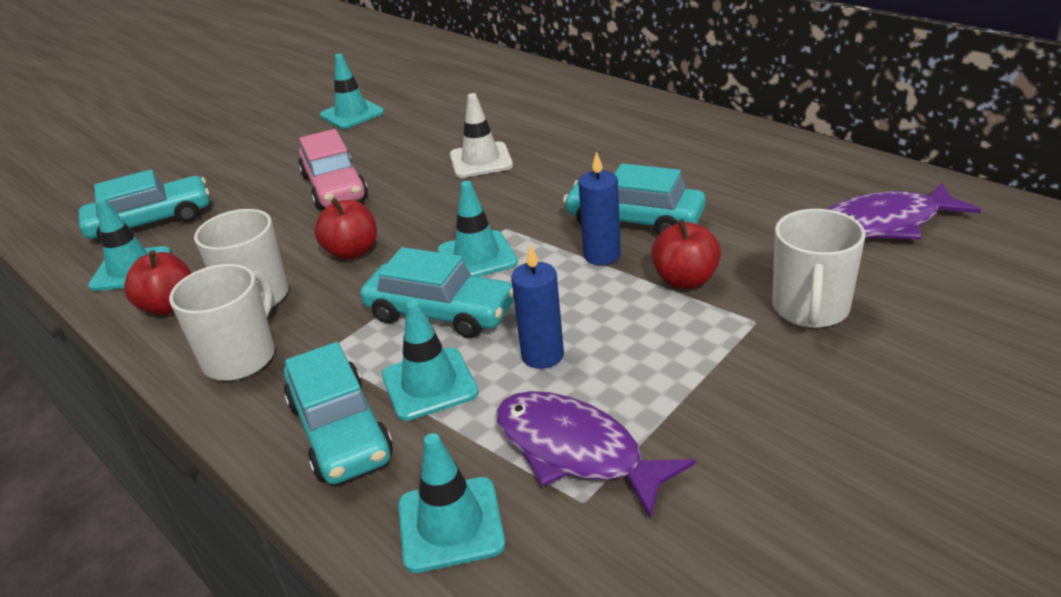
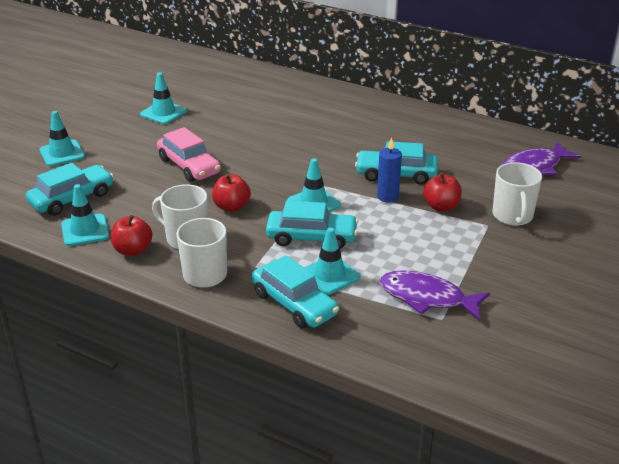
camera: 20 degrees left, 0 degrees up
turquoise traffic cone [398,433,505,573] -> turquoise traffic cone moved to [39,111,85,166]
white traffic cone [450,93,513,178] -> none
blue candle [511,243,564,369] -> none

